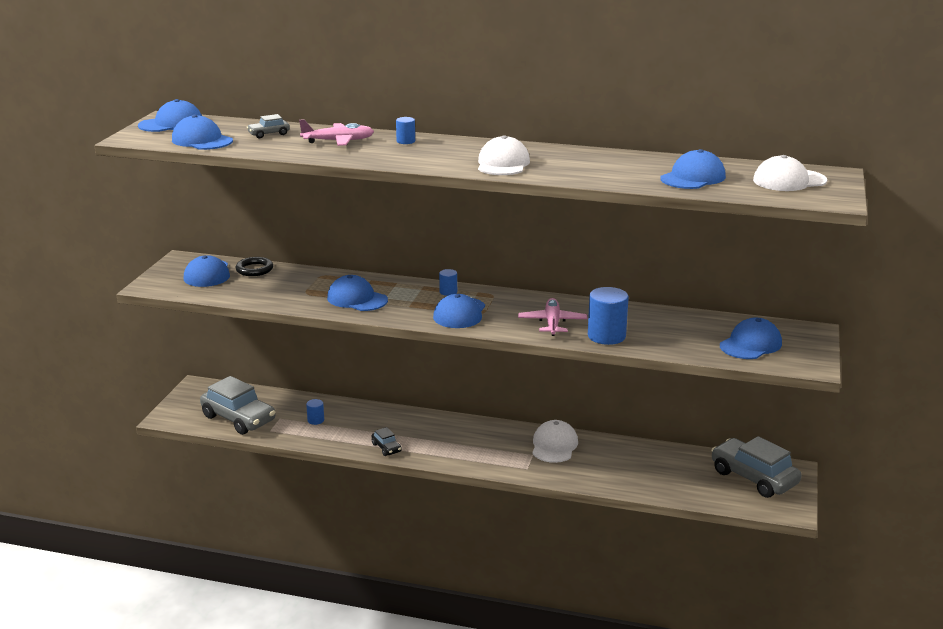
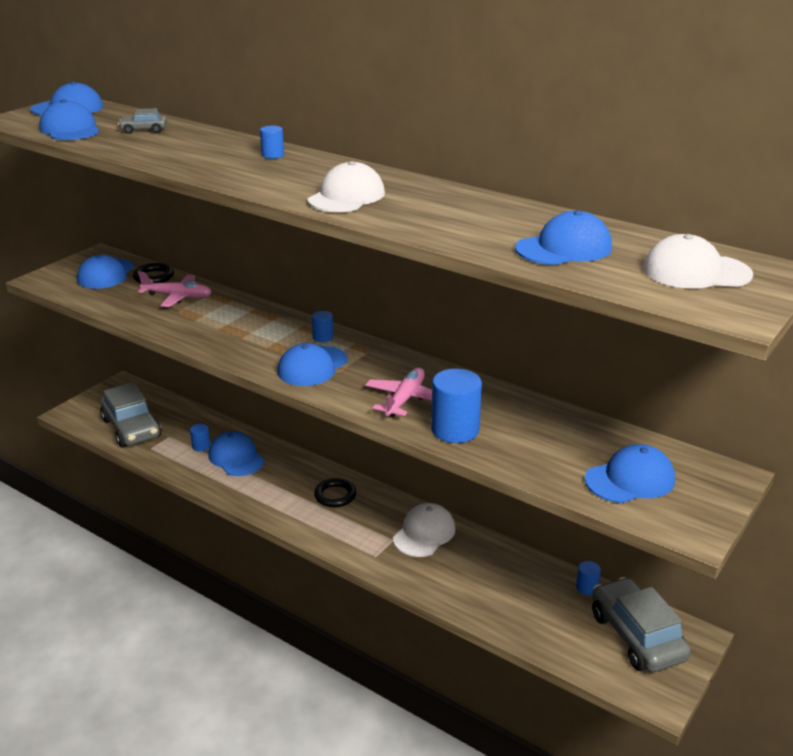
camera: 20 degrees right, 5 degrees up
pink plane [299,119,374,146] -> pink plane moved to [138,272,212,307]
blue cap [327,275,388,311] -> blue cap moved to [208,431,264,476]
black car [372,427,402,456] -> none
none -> black ring [314,478,356,507]
none -> blue cylinder [576,561,601,595]

